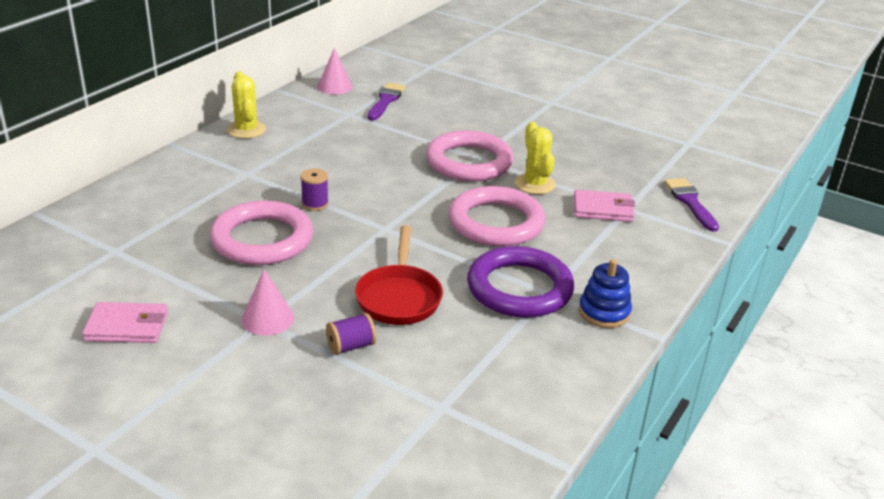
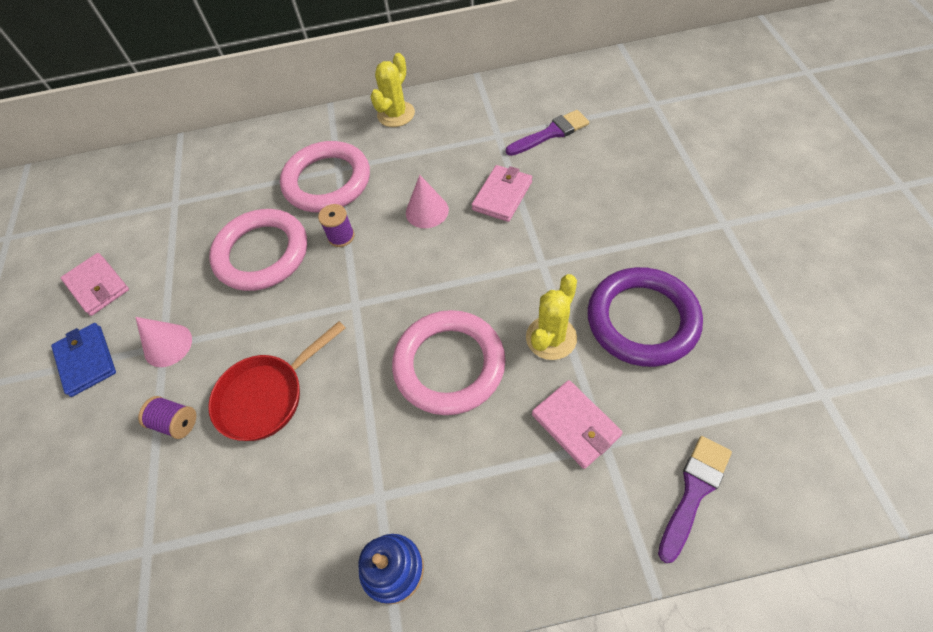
camera: 55 degrees right, 25 degrees up
pink cone [317,48,353,94] -> pink cone moved to [406,175,449,228]
pink ring [426,130,514,181] -> pink ring moved to [280,141,370,212]
purple ring [467,246,575,318] -> purple ring moved to [587,267,703,367]
none -> blue wallet [51,323,116,397]
none -> pink wallet [471,165,532,222]

